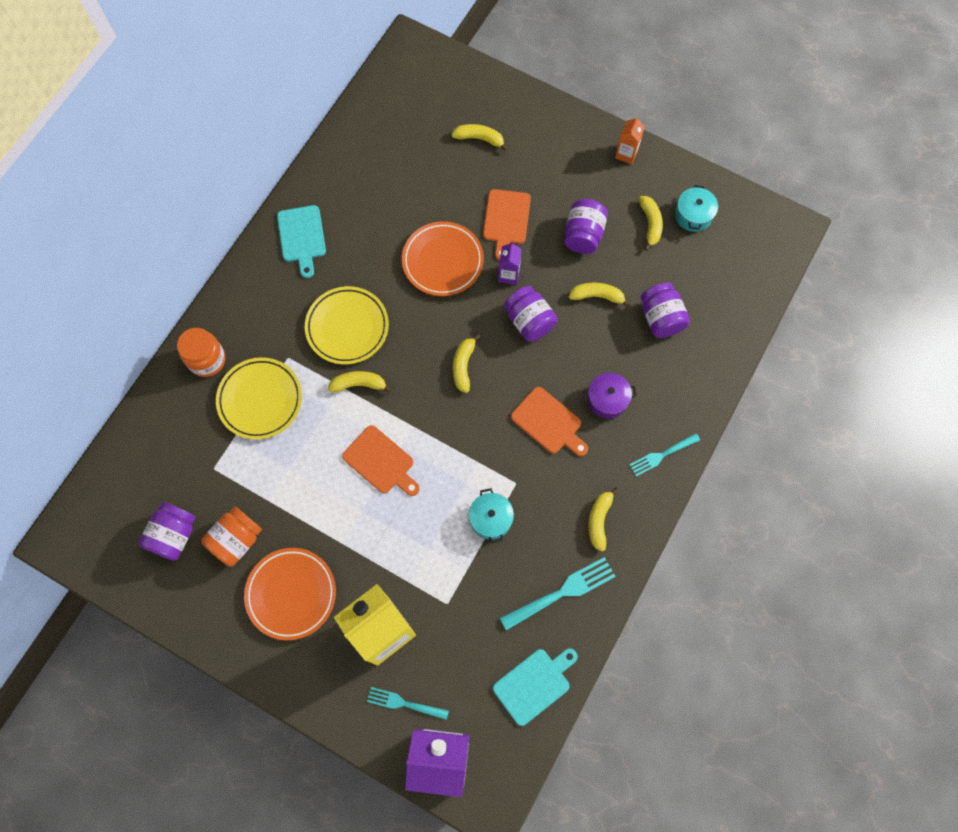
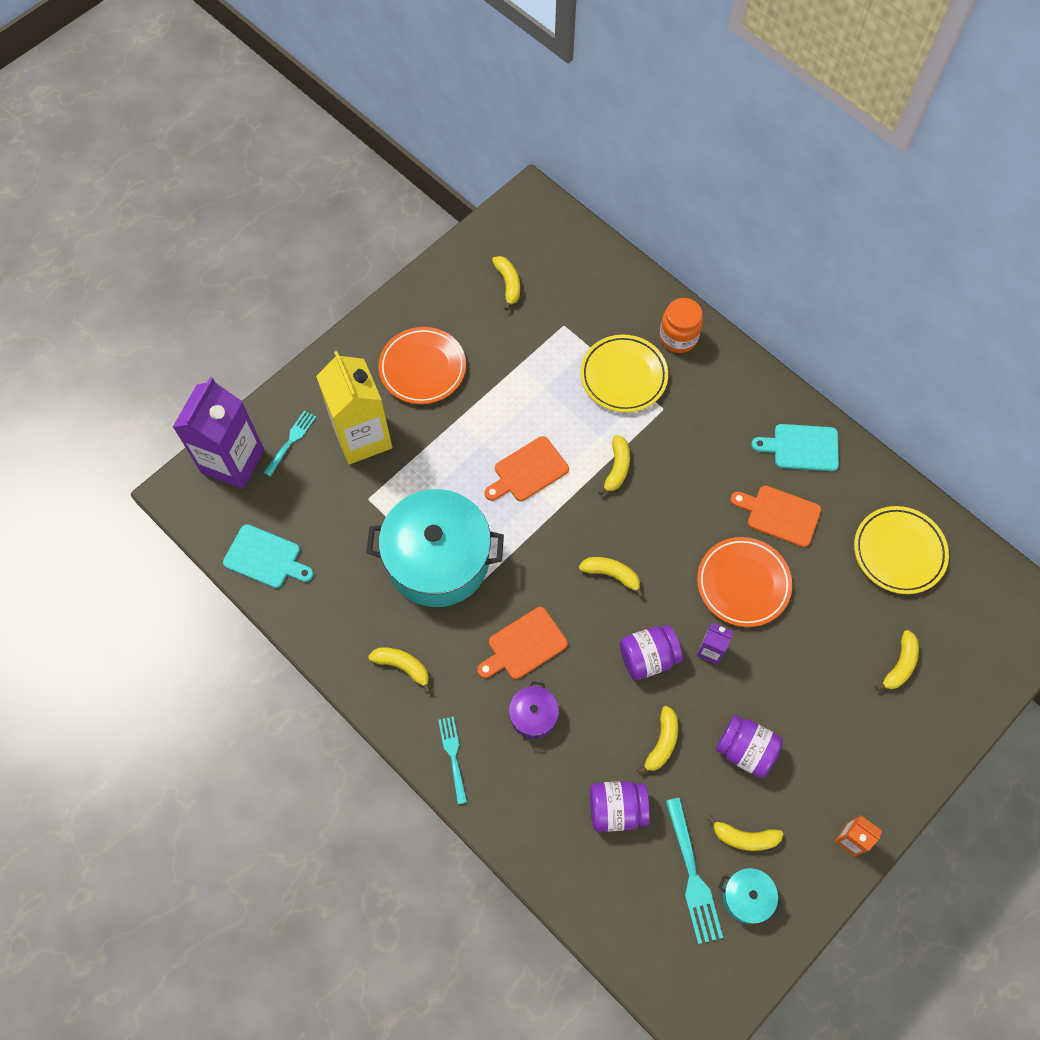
camera: 105 degrees right, 5 degrees down
purple jar [138,502,196,561] -> yellow banana [492,256,520,311]
orange jar [201,506,262,567] -> none
yellow plate [305,286,389,364] -> yellow plate moved to [854,506,949,594]
turquoise pot [469,488,514,543] -> turquoise pot [366,489,504,607], size x2.31
orange cutting board [483,189,531,261] -> orange cutting board moved to [730,485,821,547]
turquoise cutting board [493,648,578,726] -> turquoise cutting board turned 45 degrees counterclockwise [223,524,314,588]
turquoise fork [500,557,616,631] -> turquoise fork moved to [665,798,723,944]

